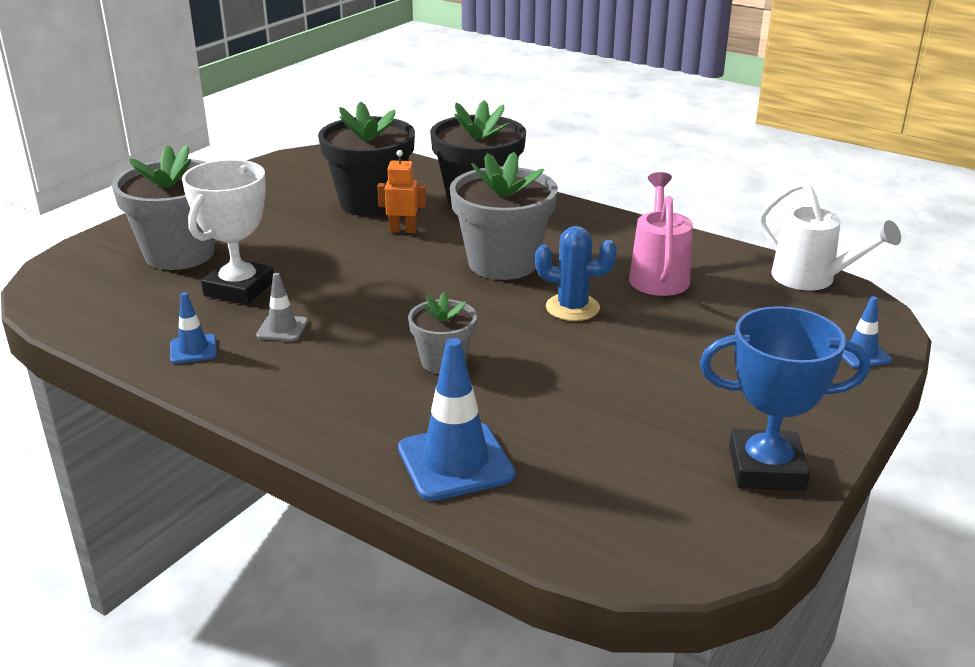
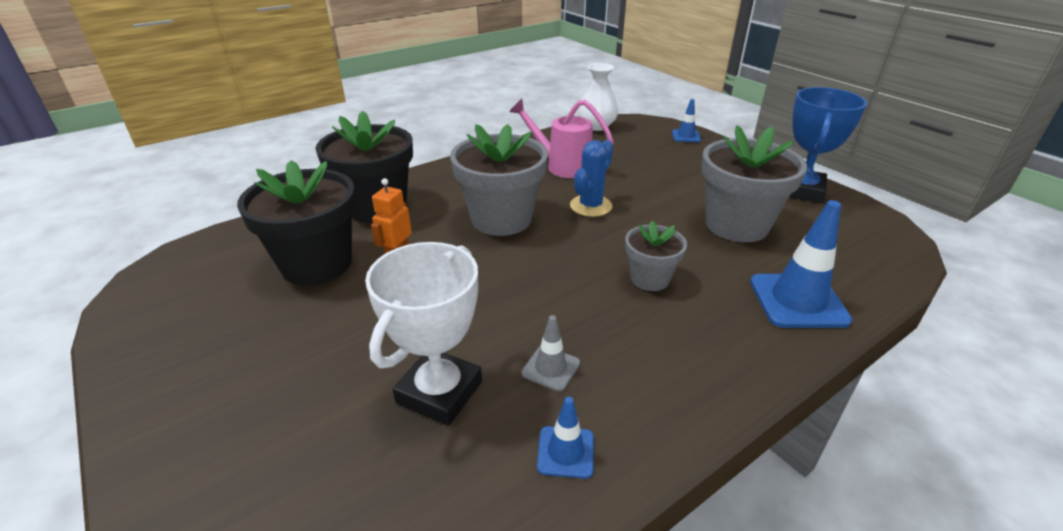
camera: 70 degrees left, 5 degrees up
grey flower pot [112,145,215,270] -> grey flower pot moved to [701,125,807,242]
white trophy [182,159,274,305] -> white trophy turned 75 degrees clockwise [365,242,482,426]
white watering can [759,181,901,290] -> white vase [577,63,618,131]

